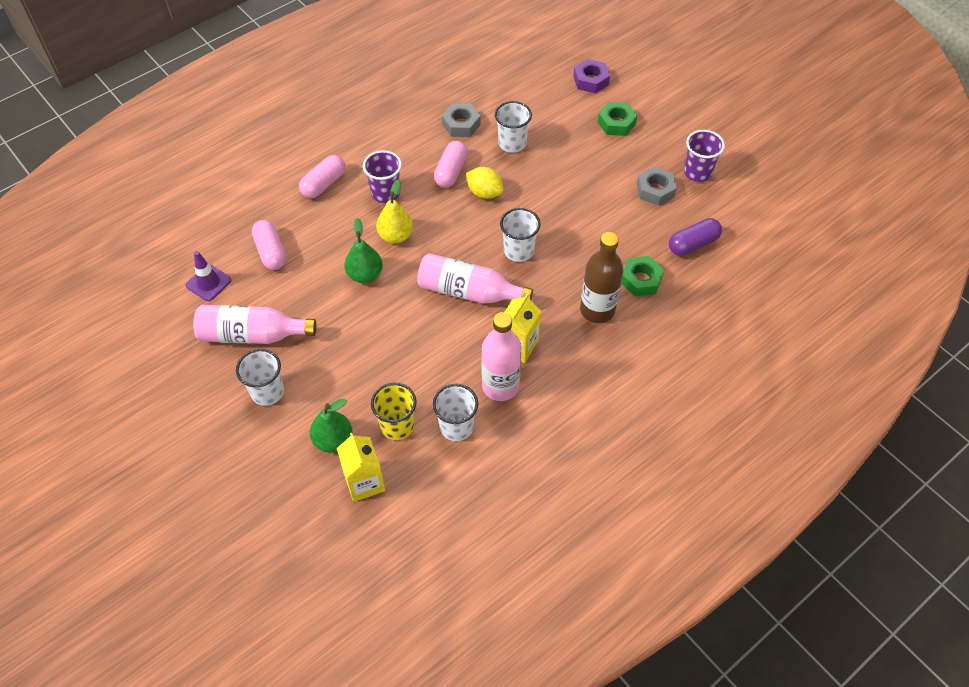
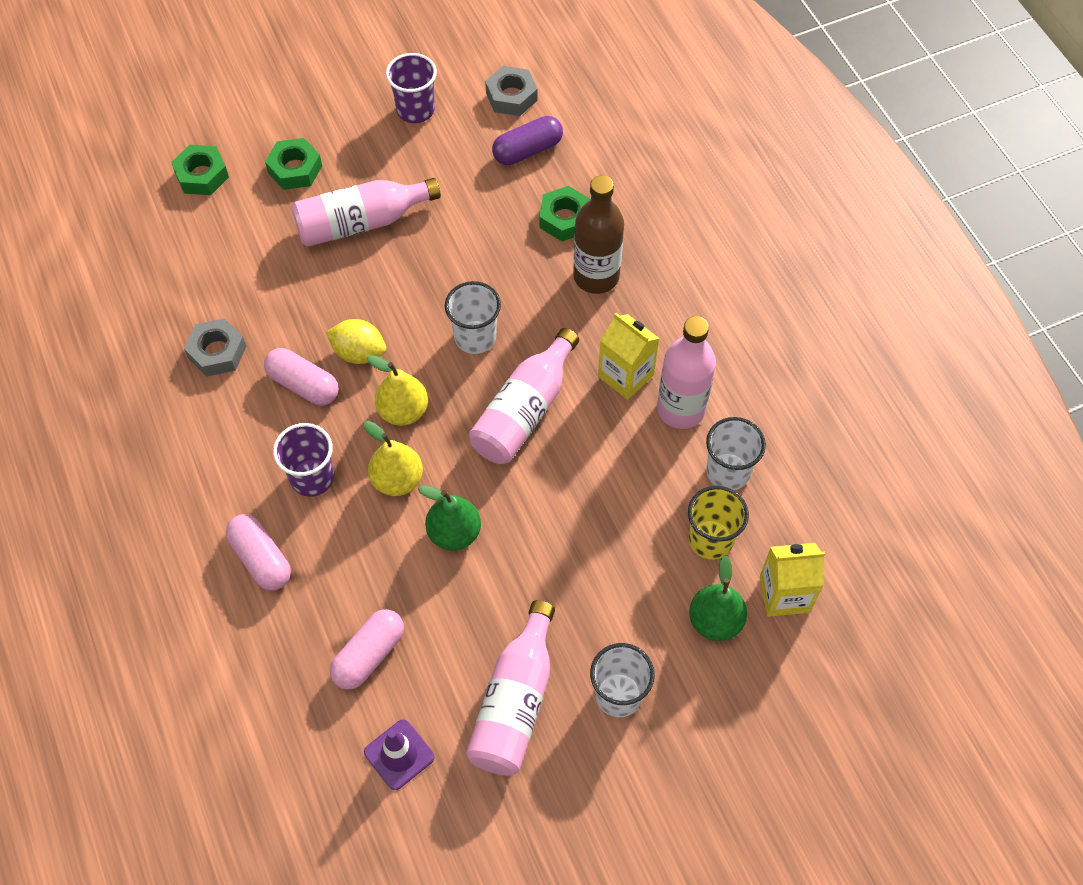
camera: 75 degrees left, 5 degrees up
pink capsule [252,220,286,270] -> pink capsule turned 45 degrees counterclockwise [330,609,404,690]
yellow lemon [466,167,504,199] -> yellow lemon turned 60 degrees clockwise [326,319,386,364]
white cup [495,101,532,153] -> none
purple nut [573,59,610,94] -> green nut [171,145,229,195]
grey nut [637,166,677,206] -> grey nut moved to [485,66,538,116]
purple capsule [669,218,722,256] -> purple capsule turned 75 degrees clockwise [492,116,563,165]
none -> pink bottle [292,178,441,247]
none -> yellow pear [367,355,428,426]

